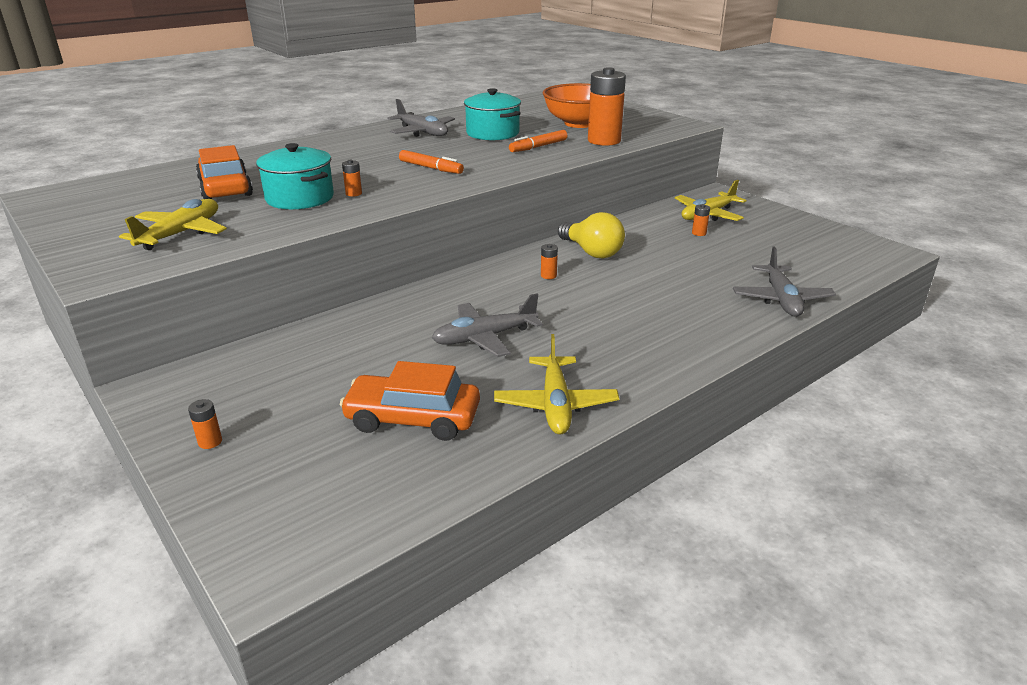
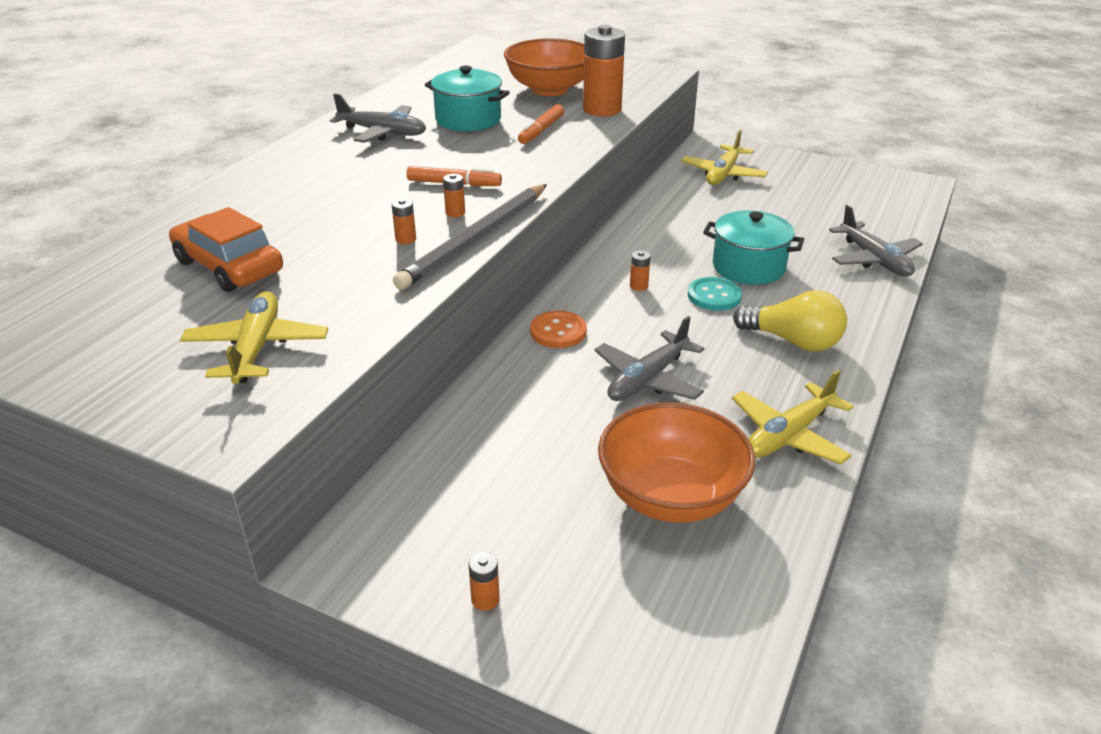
camera: 25 degrees left, 5 degrees up
turquoise pot [256,143,334,209] -> turquoise pot moved to [703,211,804,285]
orange car [340,361,480,441] -> orange bowl [598,403,755,523]
yellow plane [494,334,619,434] -> yellow plane turned 75 degrees clockwise [732,370,854,464]
yellow light bulb [558,212,625,258] -> yellow light bulb moved to [733,290,847,351]
orange battery [692,204,710,236] -> orange battery moved to [443,174,465,217]
none -> grey pencil [393,184,547,290]
none -> orange button [530,311,587,348]
none -> turquoise button [688,277,742,311]

